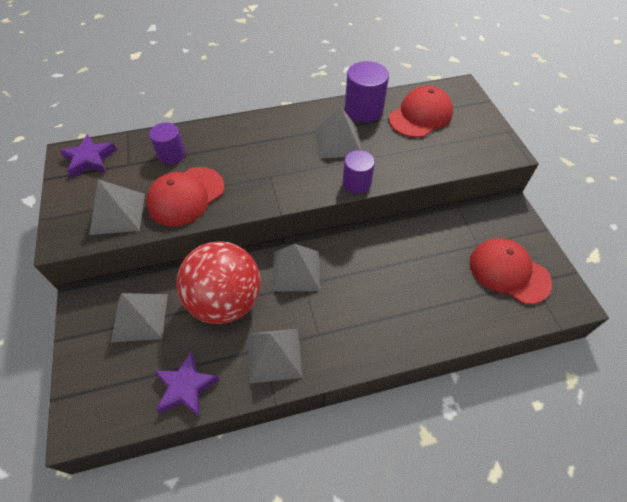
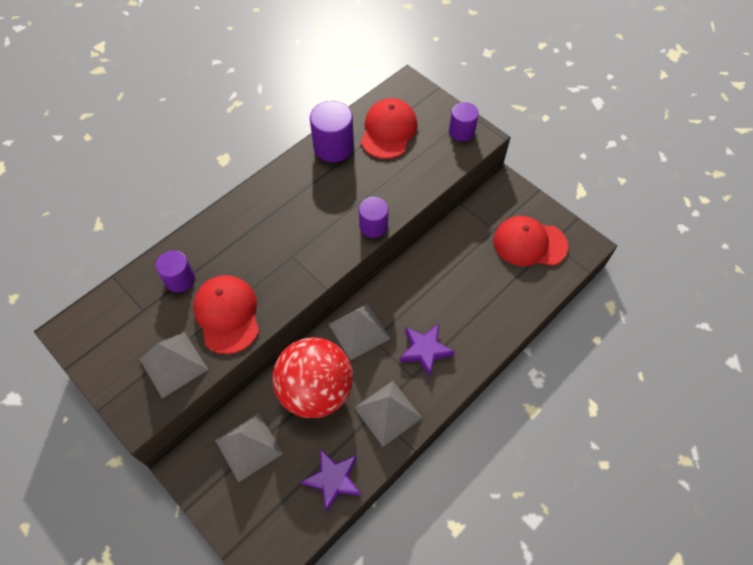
camera: 30 degrees left, 5 degrees up
purple star [60,134,117,178] -> purple star moved to [399,324,455,377]
red cap [146,167,225,227] -> red cap turned 150 degrees clockwise [193,275,259,354]
grey pyramid [316,106,361,159] -> none
none -> purple cylinder [449,102,479,142]

